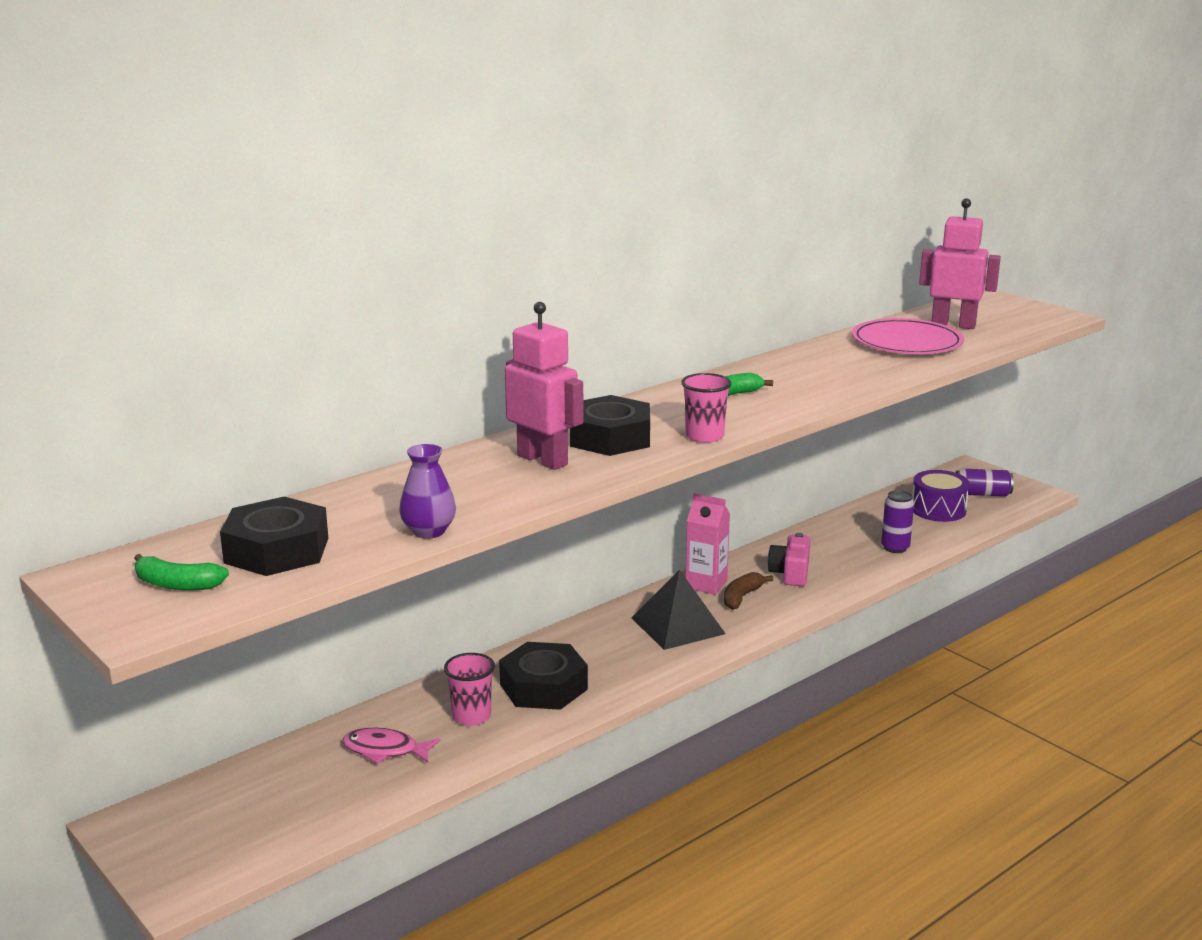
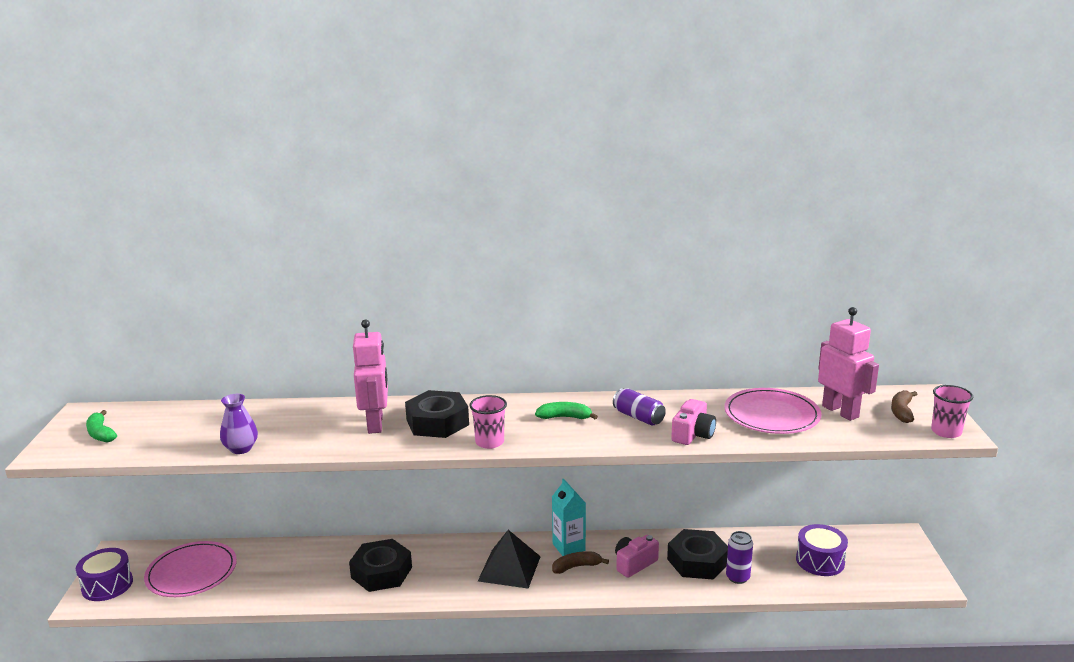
camera: 40 degrees right, 0 degrees up
black nut [220,497,328,576] -> black nut moved to [667,529,728,580]
pink fish [342,728,441,764] -> none
pink cup [444,653,495,726] -> pink cup moved to [931,385,973,438]
pink carton [686,493,730,595] -> turquoise carton [552,479,586,556]
purple can [956,469,1014,497] -> purple can moved to [613,388,666,426]
none -> purple drum [76,548,133,601]
none -> pink plate [144,541,237,597]
none -> pink camera [671,399,716,445]
none -> brown banana [891,390,917,423]

